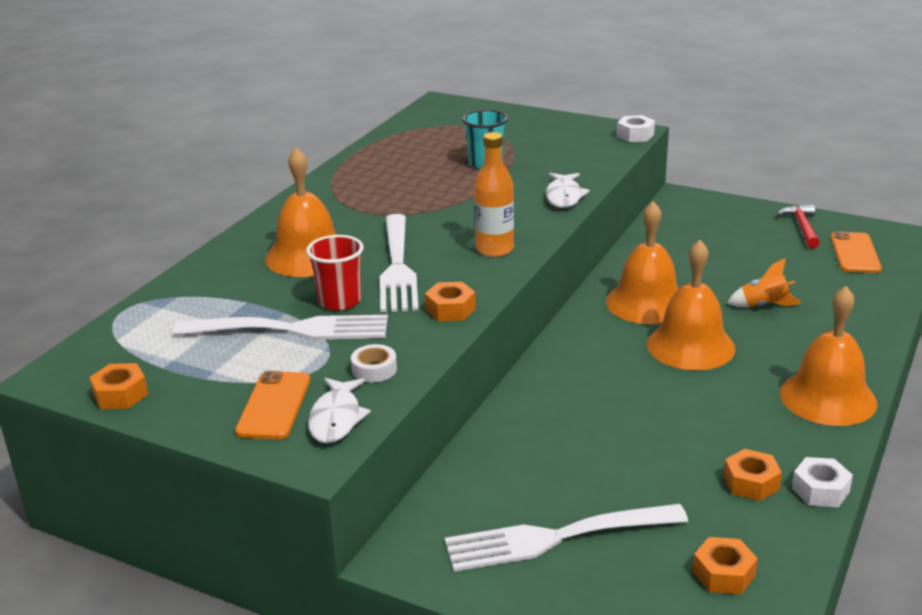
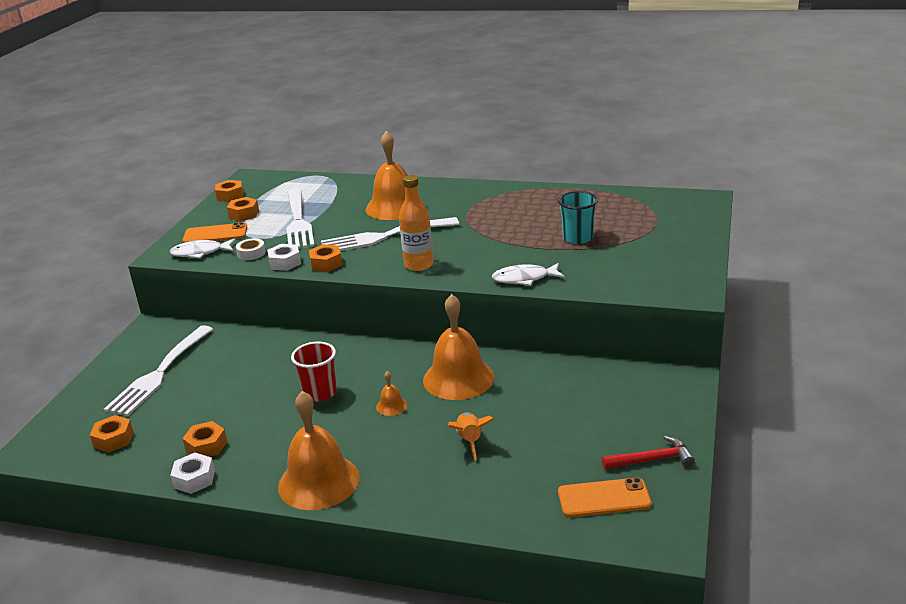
camera: 80 degrees right, 0 degrees up
red cup [306,235,364,311] -> red cup moved to [291,342,337,402]
white fork [445,504,688,572] -> white fork turned 135 degrees counterclockwise [104,325,213,416]
white nut [617,115,655,142] -> white nut moved to [267,244,301,271]
orange bell [647,240,736,370] -> orange bell [376,371,407,416], size x0.42
none -> orange nut [227,197,259,221]

